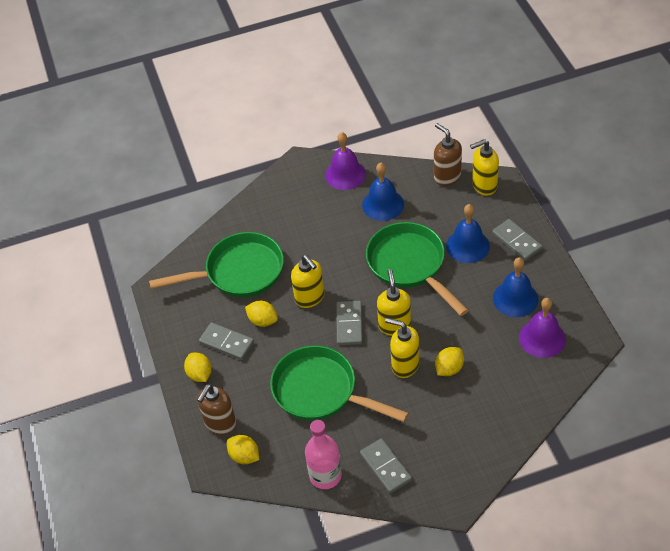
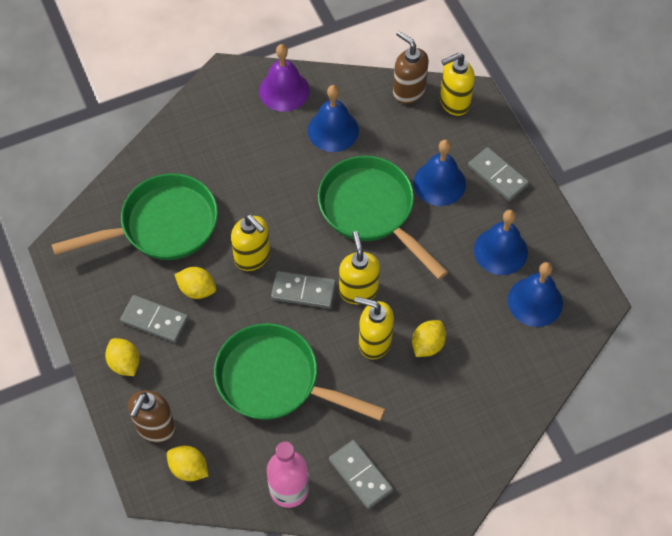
camera: 10 degrees left, 10 degrees up
grey domino [336,301,363,345] -> grey domino turned 75 degrees counterclockwise [271,271,336,308]
purple bell [519,298,566,358] -> blue bell [508,262,563,327]

